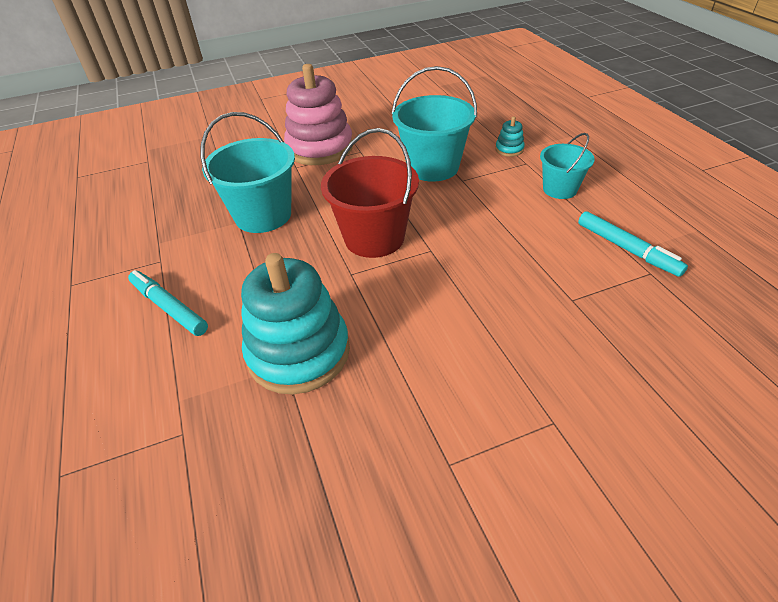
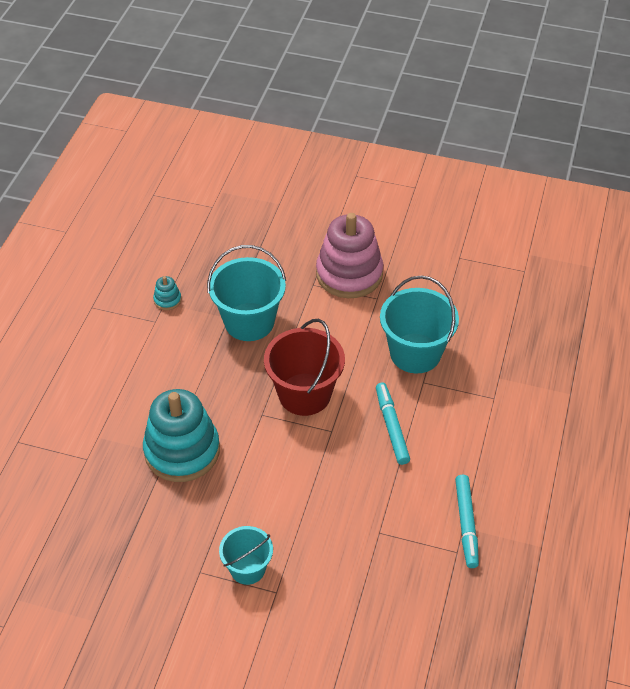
camera: 35 degrees right, 5 degrees up
turquoise marker [128,270,208,336] -> turquoise marker moved to [376,383,410,465]
turquoise stacking toy [495,116,525,157] -> turquoise stacking toy moved to [153,276,181,310]
turquoise bucket [540,133,595,199] -> turquoise bucket moved to [219,526,273,585]

